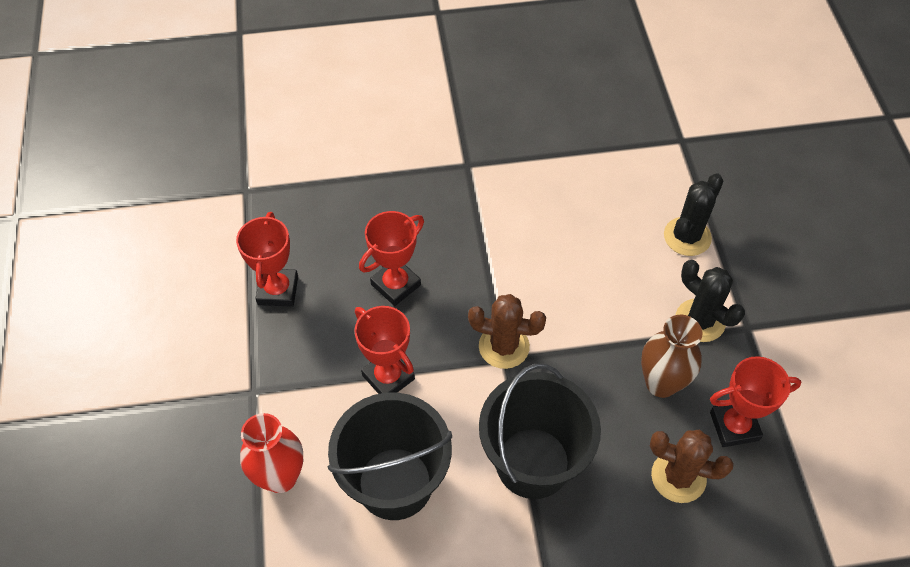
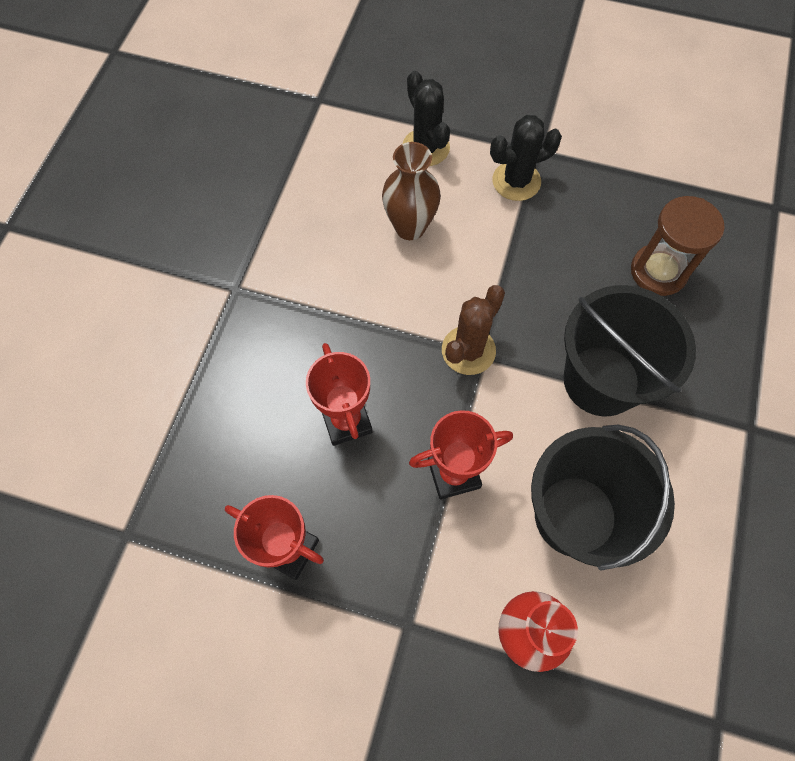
camera: 65 degrees left, 10 degrees up
brown vase [641,315,702,398] -> brown vase moved to [382,142,441,240]
brown cactus [650,430,734,503] -> brown hourglass [631,196,725,296]
red trophy [710,356,801,447] -> none

